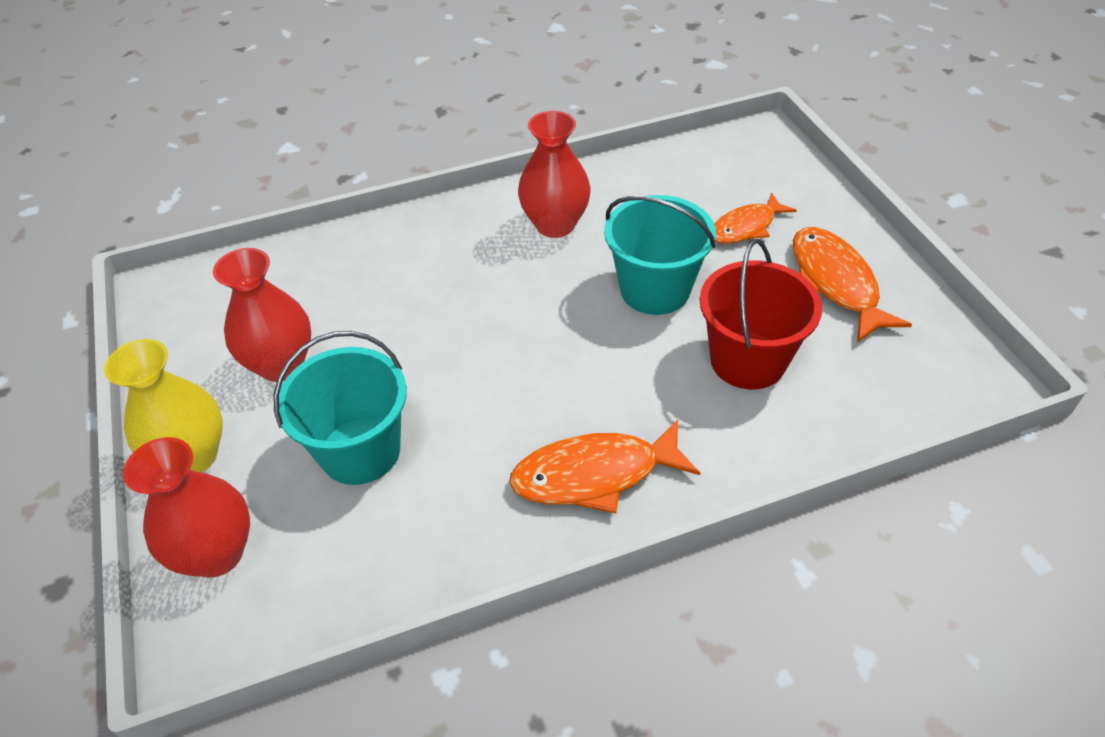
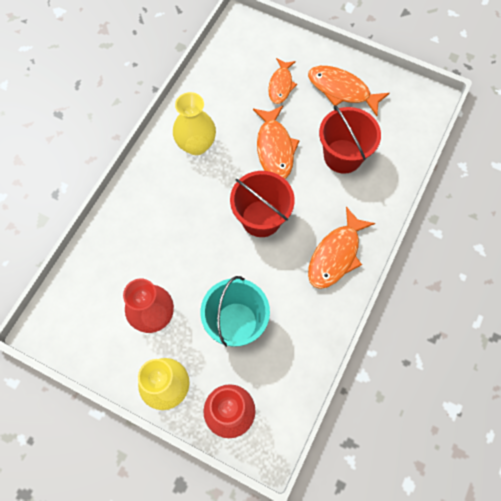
camera: 45 degrees left, 20 degrees up
red vase [518,111,591,238] -> yellow vase [173,92,216,155]
turquoise bucket [604,195,716,315] -> orange fish [253,106,300,179]
none -> red bucket [230,171,295,237]

